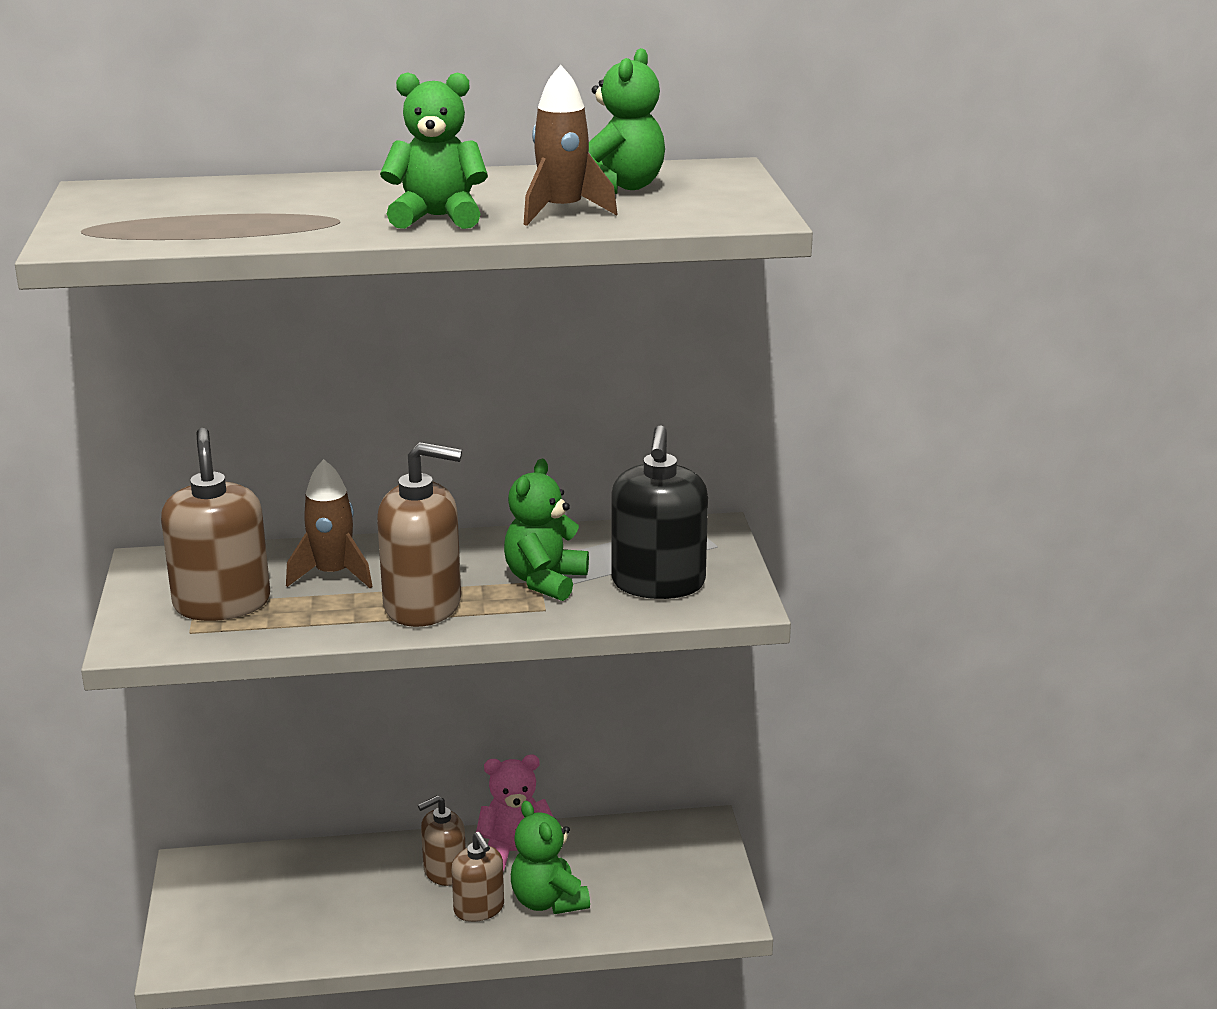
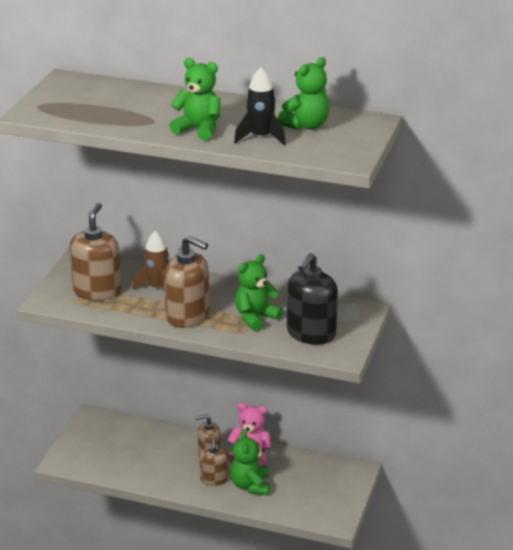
camera: 25 degrees right, 5 degrees up
brown rocket [524,65,617,226] -> black rocket [234,67,286,145]

